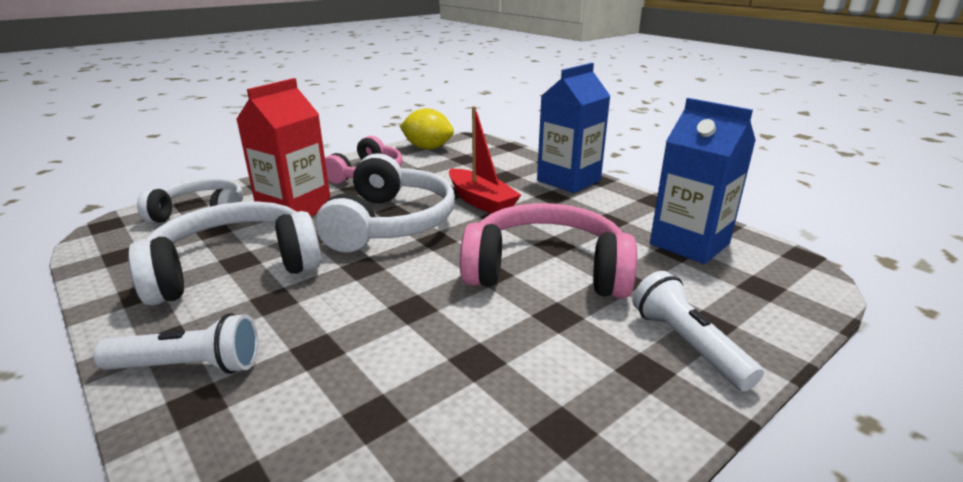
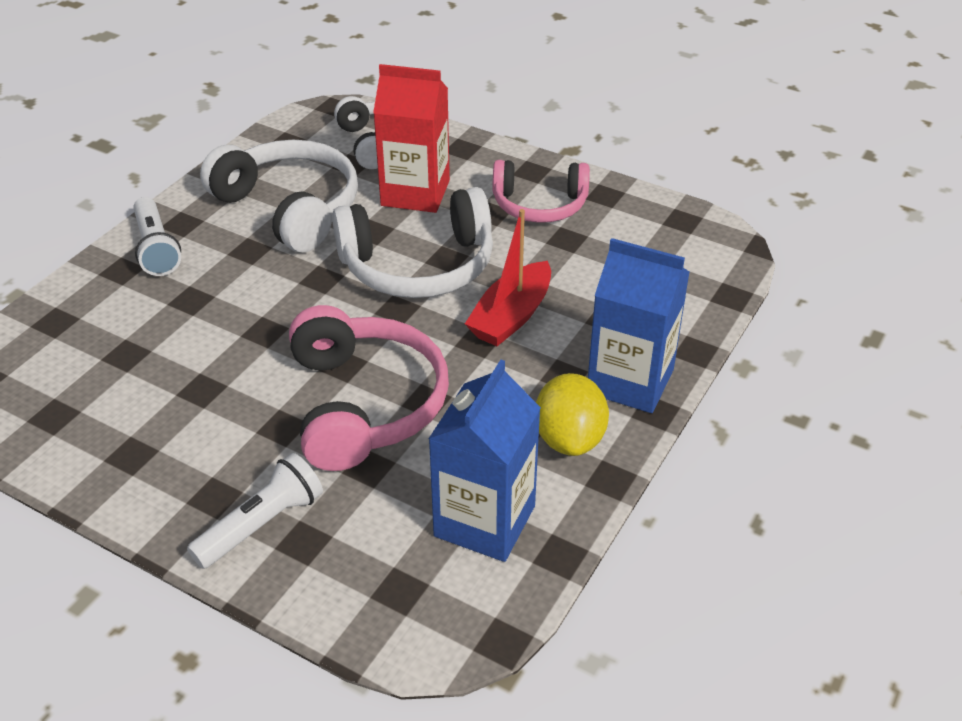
camera: 70 degrees right, 15 degrees up
yellow lemon [400,108,454,150] -> yellow lemon moved to [536,373,609,456]

